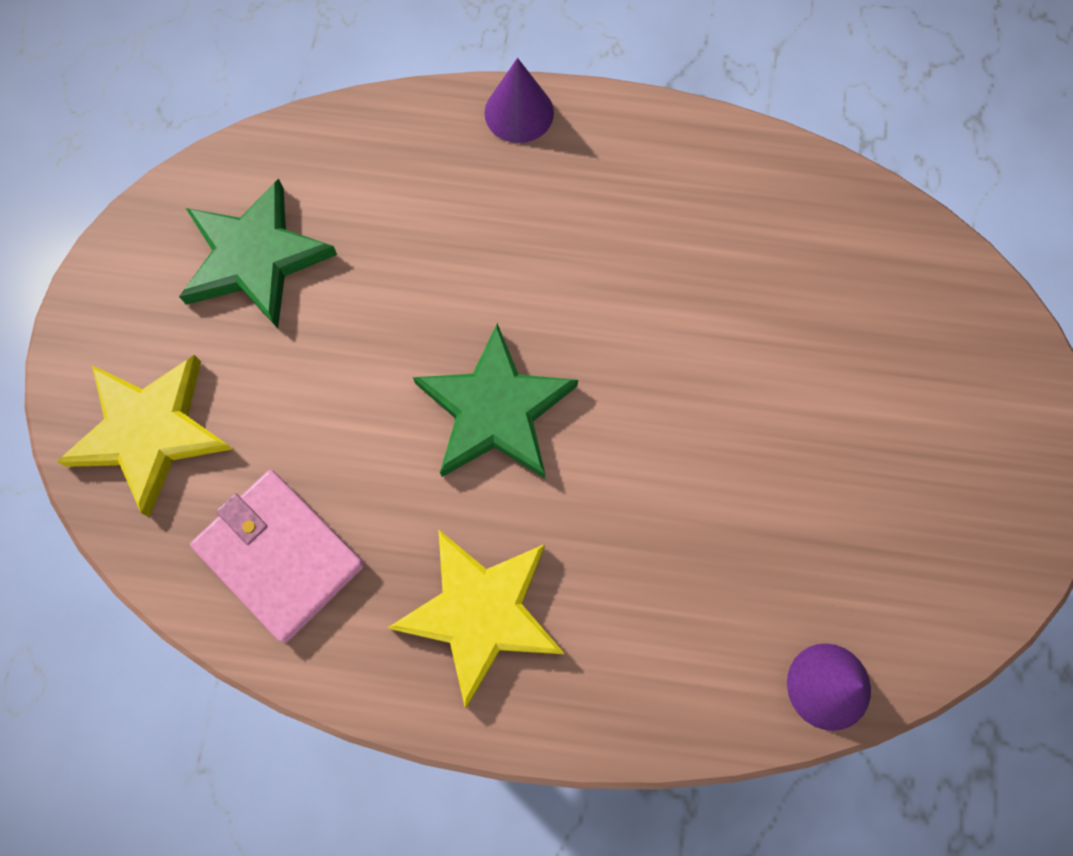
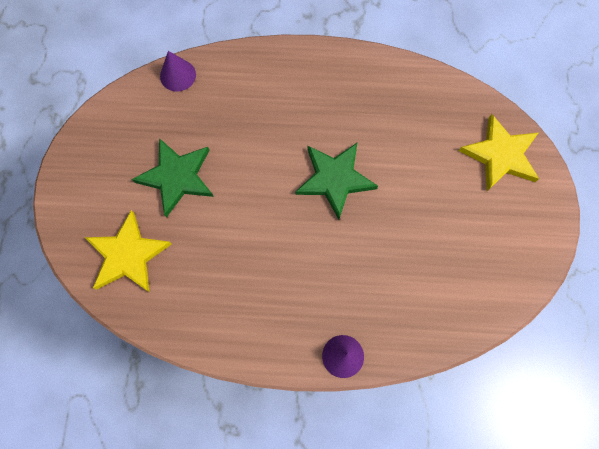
camera: 175 degrees right, 0 degrees up
green star [179,179,337,329] -> green star moved to [132,138,214,218]
pink wallet [190,470,364,643] -> none
yellow star [388,529,565,708] -> yellow star moved to [85,210,172,292]

